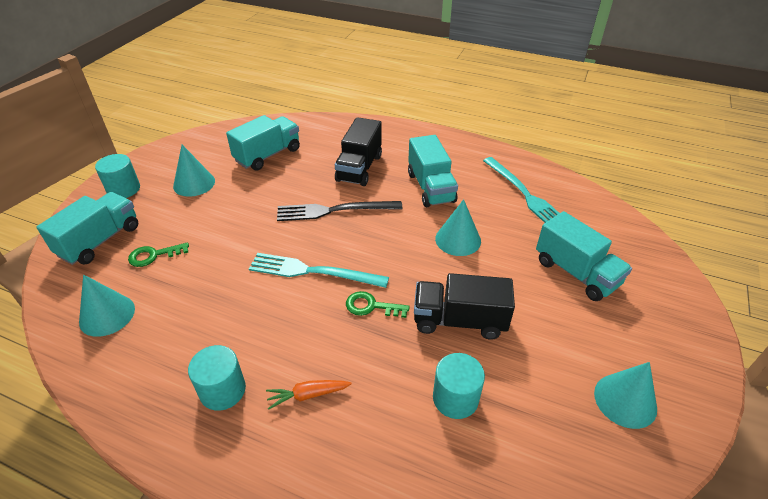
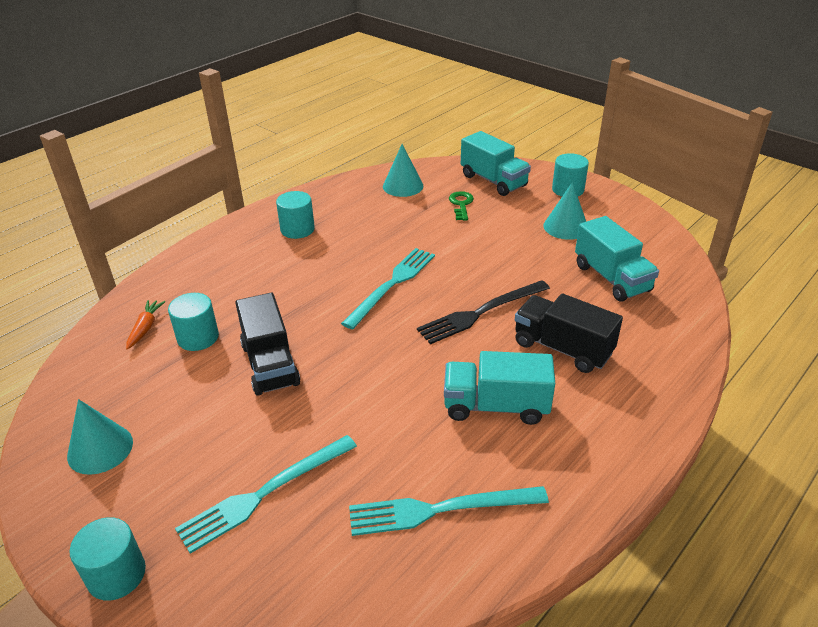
camera: 110 degrees right, 5 degrees down
orange carrot [266,380,352,410] -> orange carrot moved to [126,300,166,350]
black fork [277,201,402,221] -> black fork turned 135 degrees counterclockwise [417,280,550,344]
green key [346,291,410,318] -> none
black truck [414,273,515,340] -> black truck turned 135 degrees clockwise [235,293,300,396]
turquoise cone [435,199,481,256] -> none
turquoise truck [536,211,632,301] -> turquoise fork [175,435,357,554]
none -> turquoise cylinder [69,517,146,601]

